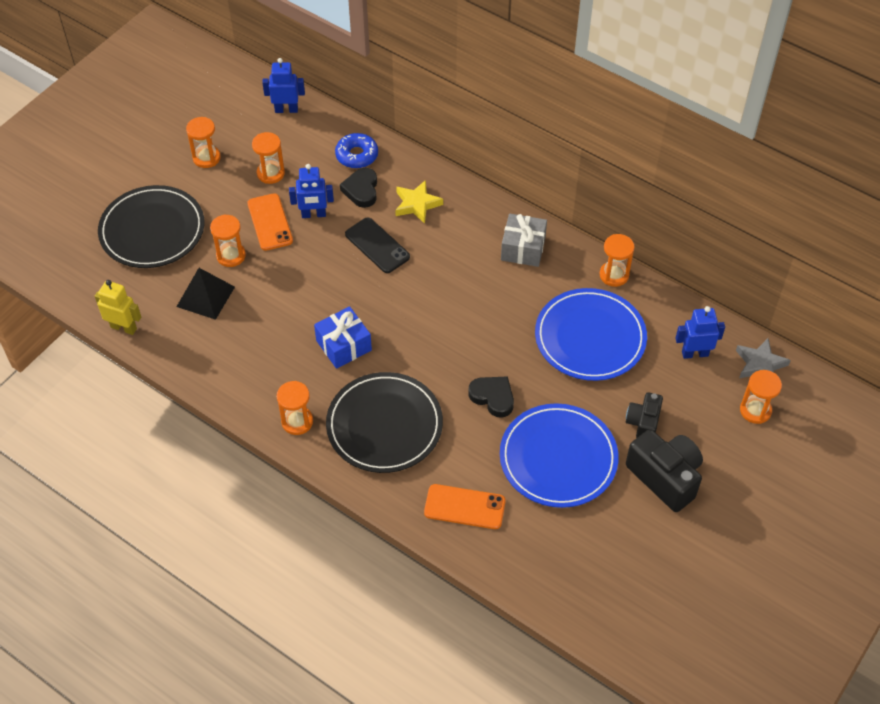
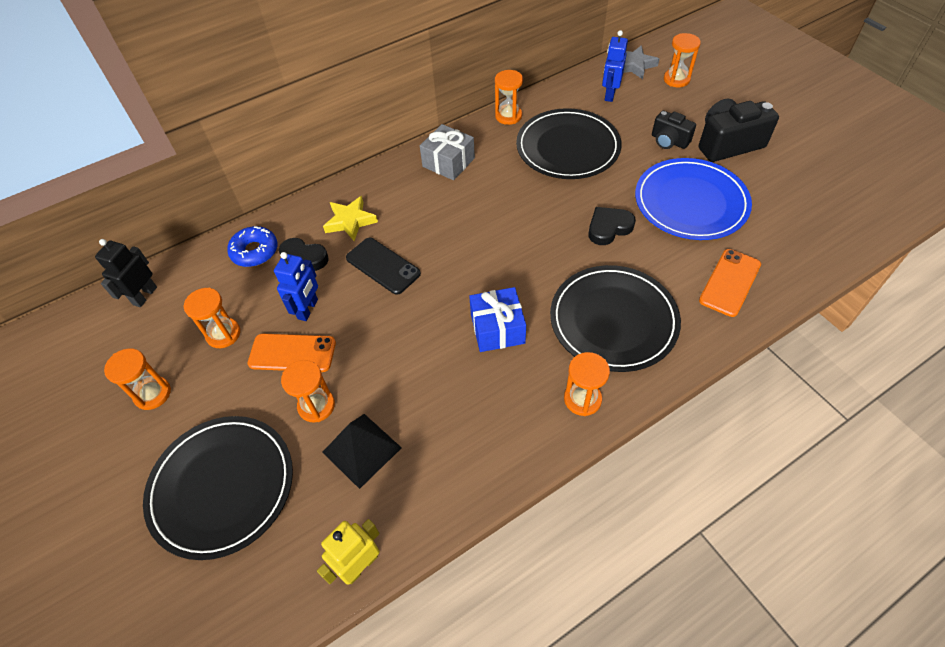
camera: 65 degrees left, 0 degrees up
blue robot [262,58,305,113] -> black robot [95,239,157,307]
black phone [345,218,410,273] -> black phone turned 60 degrees clockwise [346,238,421,295]
blue plate [535,288,647,381] -> black plate [516,108,622,179]

